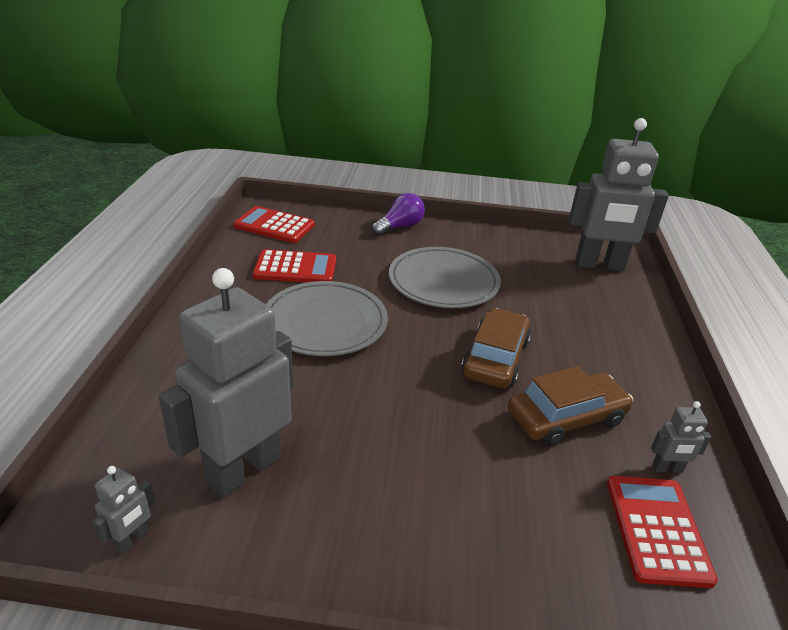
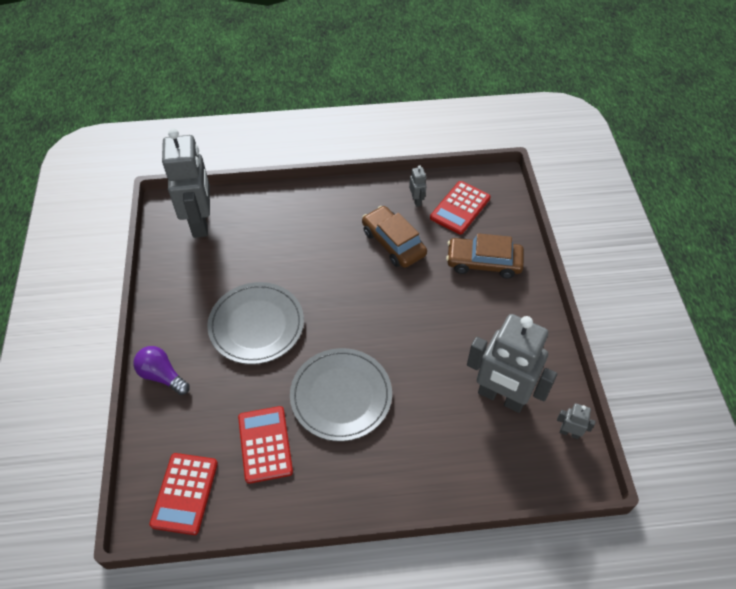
camera: 100 degrees left, 20 degrees up
brown car [461,308,531,389] -> brown car moved to [446,233,524,279]
red calculator [607,476,718,588] -> red calculator turned 45 degrees counterclockwise [430,181,491,235]

